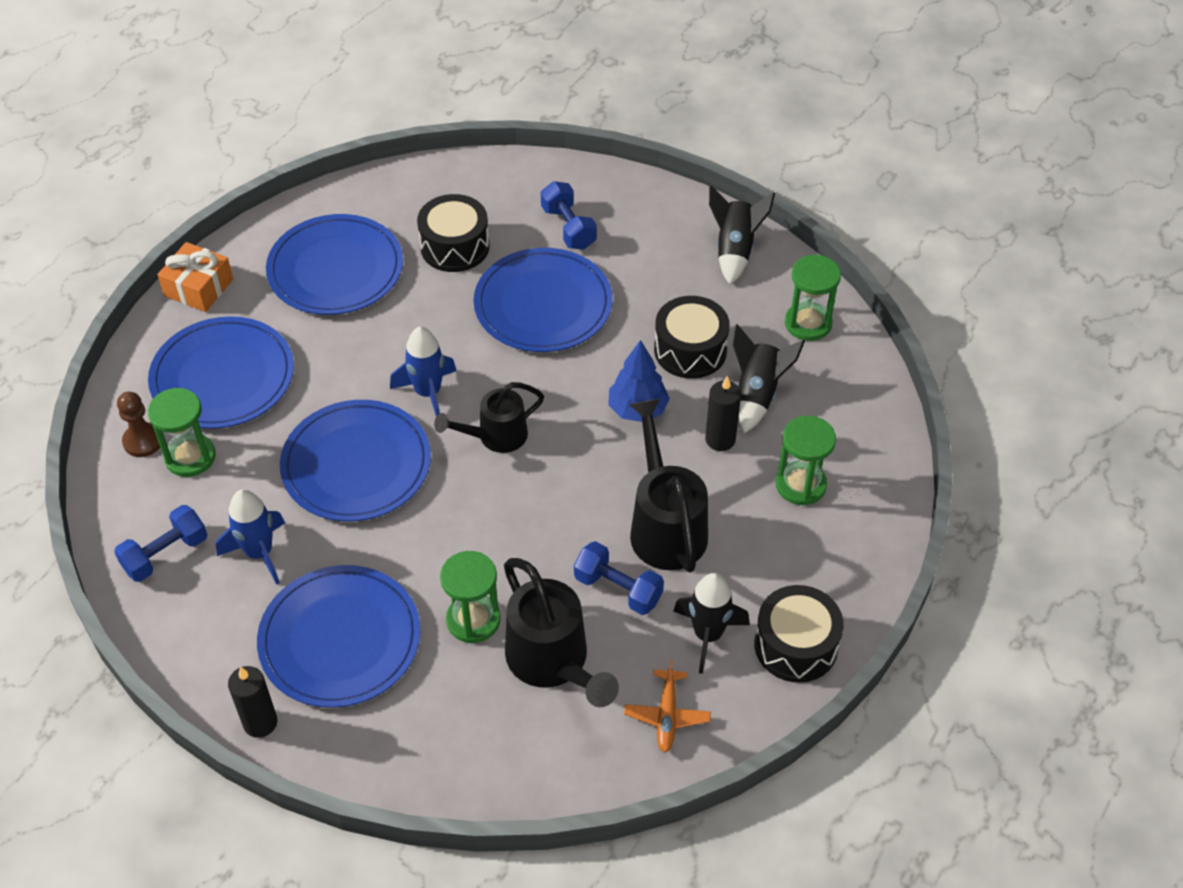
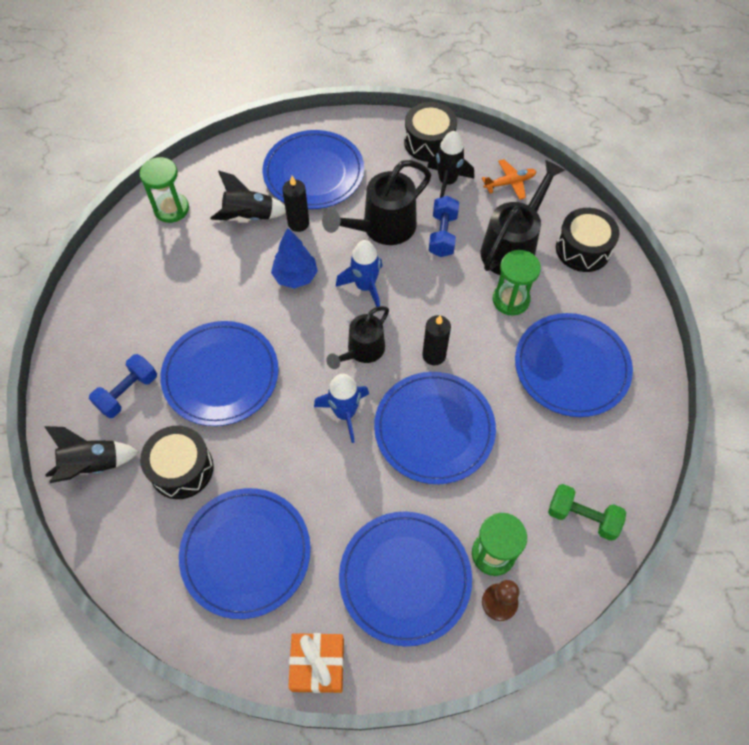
camera: 115 degrees left, 10 degrees up
blue dumbbell [114,505,207,582] -> green dumbbell [548,484,626,541]
blue rocket [216,489,285,585] -> blue rocket moved to [336,240,382,307]
black candle [228,666,277,738] -> black candle moved to [422,315,451,365]
black watering can [434,382,544,453] -> black watering can turned 90 degrees clockwise [326,306,389,369]
black drum [654,296,730,379] -> black drum moved to [556,208,619,272]
black rocket [709,186,775,284] -> black rocket moved to [44,426,139,483]
green hourglass [776,416,836,505] -> blue plate [263,130,364,209]

